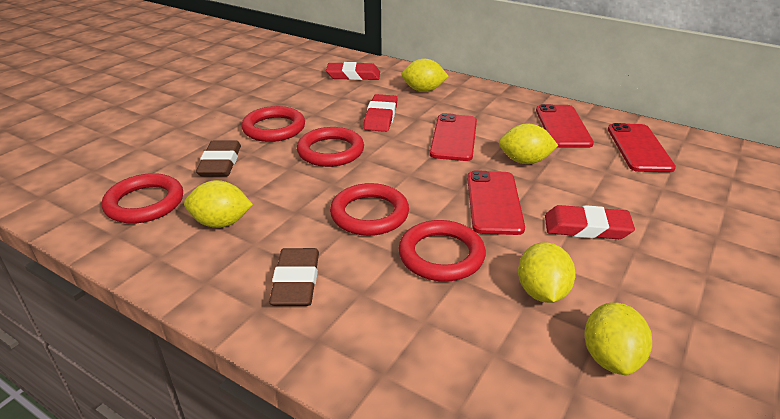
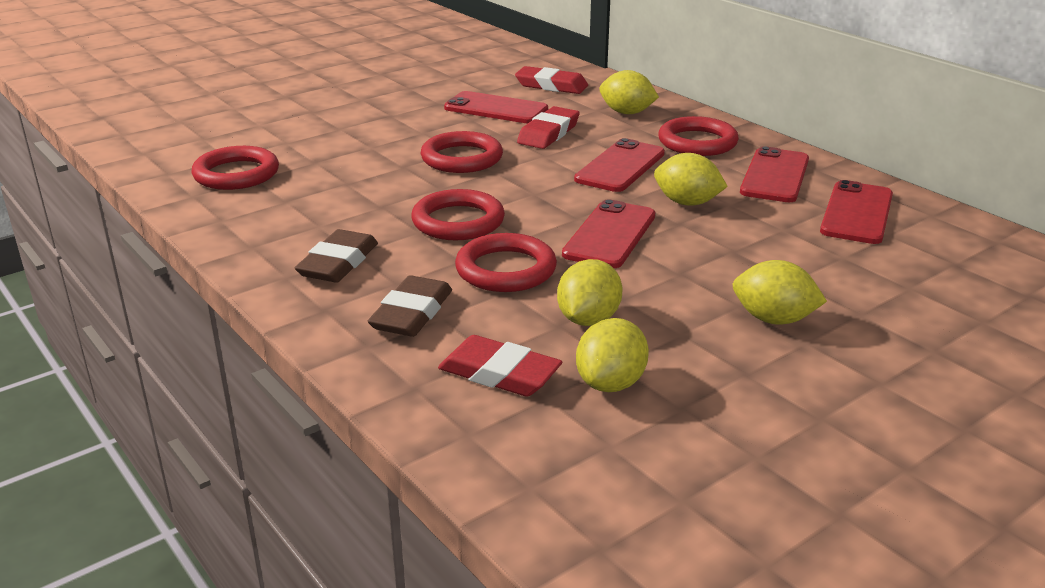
camera: 20 degrees right, 5 degrees down
yellow lemon [184,180,253,228] -> yellow lemon moved to [733,260,827,325]
brown eraser [196,140,241,177] -> brown eraser moved to [368,275,452,337]
red ring [241,106,305,142] -> red ring moved to [658,116,739,156]
red eraser [545,205,635,239] -> red eraser moved to [438,335,562,397]
none -> red phone [444,91,548,123]

